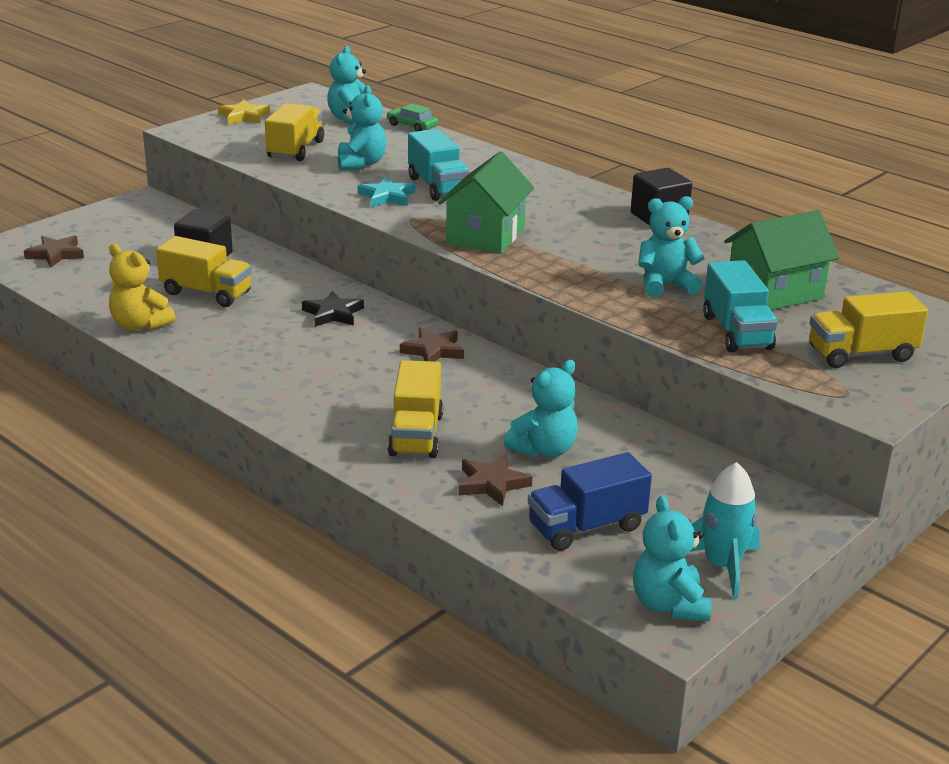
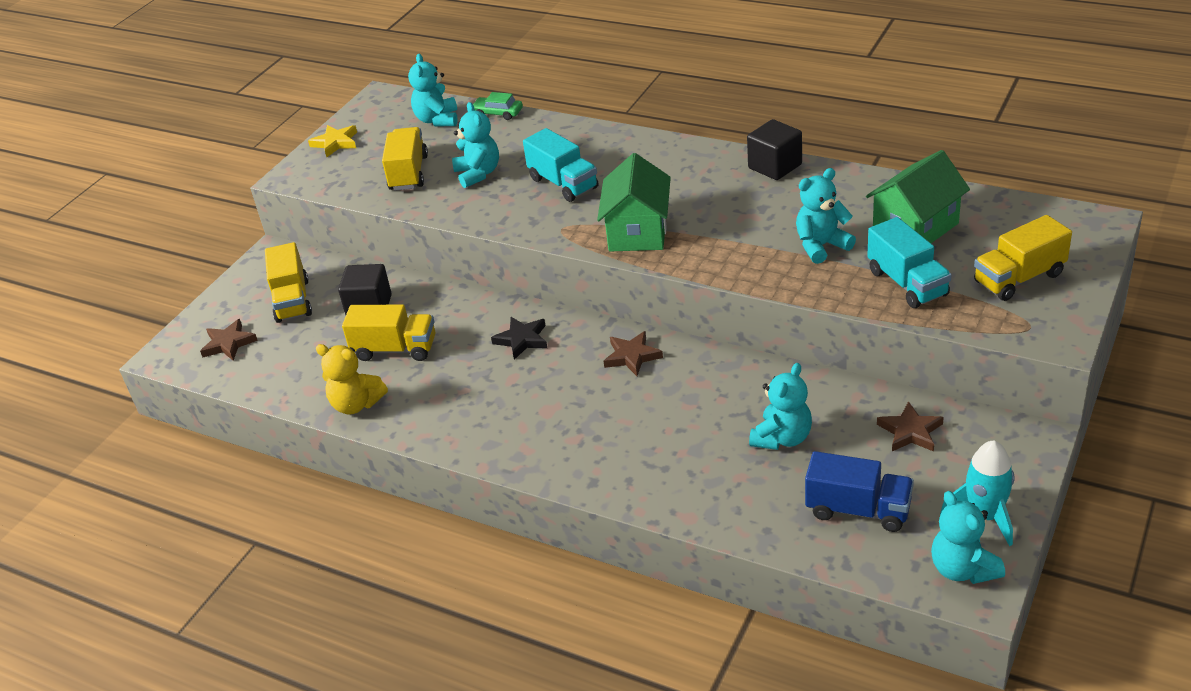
camera: 10 degrees left, 10 degrees up
turquoise star [358,177,416,207] -> none
yellow truck [388,360,443,458] -> yellow truck moved to [265,242,312,323]
brown star [458,454,532,506] -> brown star moved to [877,401,944,451]
blue truck [528,452,652,551] -> blue truck turned 120 degrees counterclockwise [805,451,914,532]

